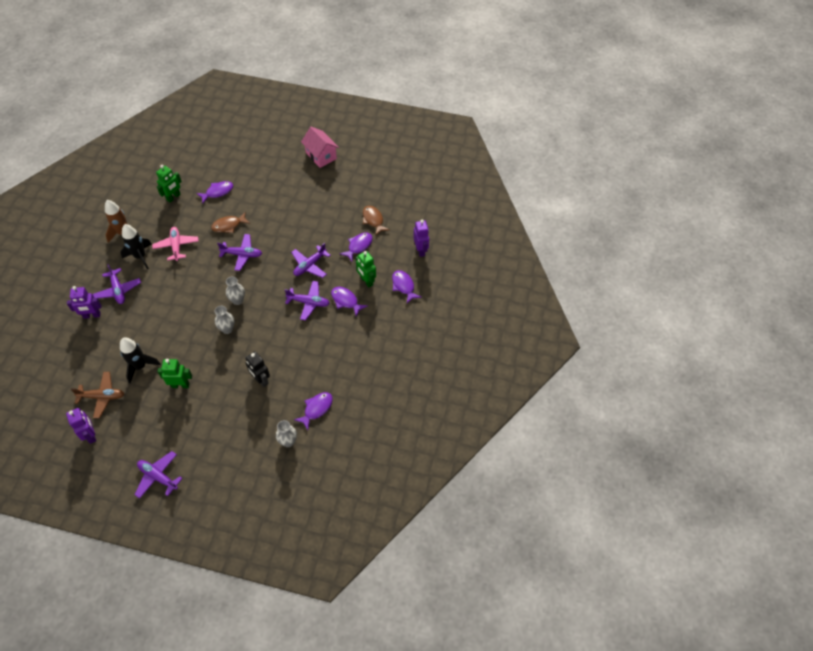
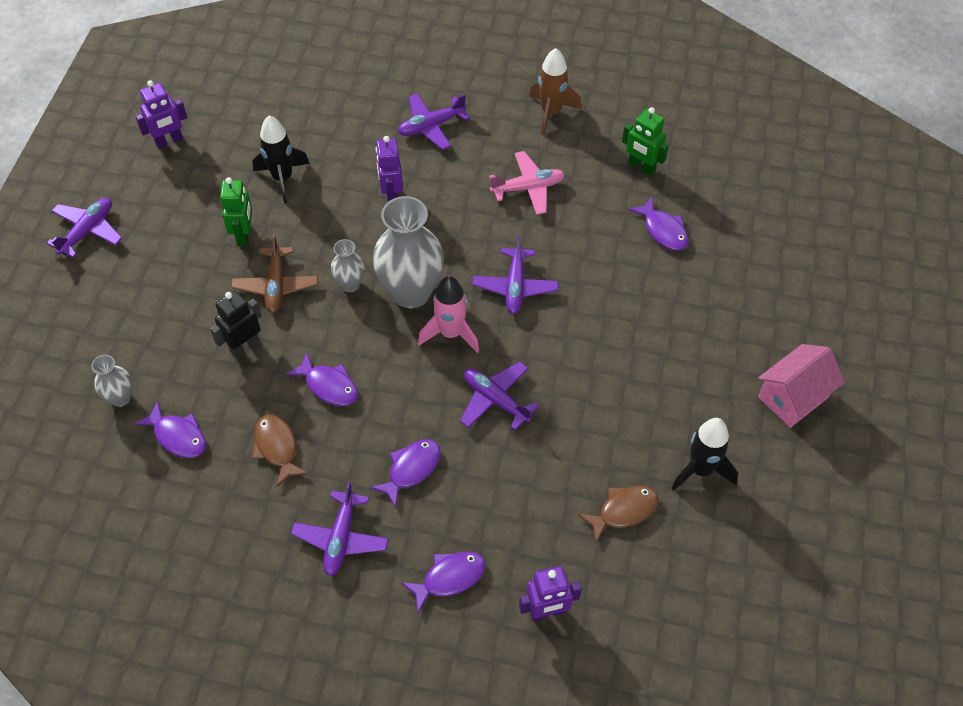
camera: 90 degrees right, 0 degrees up
purple robot [67,286,102,319] -> purple robot moved to [376,136,403,202]
brown plane [70,372,124,418] -> brown plane moved to [231,234,318,313]
black rocket [120,224,152,270] -> black rocket moved to [671,418,738,491]
brown fish [211,212,250,233] -> brown fish moved to [252,414,308,487]
grey vase [226,276,245,305] -> grey vase [373,196,444,308], size x2.03
purple plane [285,281,330,321] -> purple plane moved to [291,481,389,576]
purple fish [340,232,373,261] -> purple fish moved to [286,352,358,406]
green robot [356,251,376,287] -> none
none -> pink rocket [418,276,479,353]

